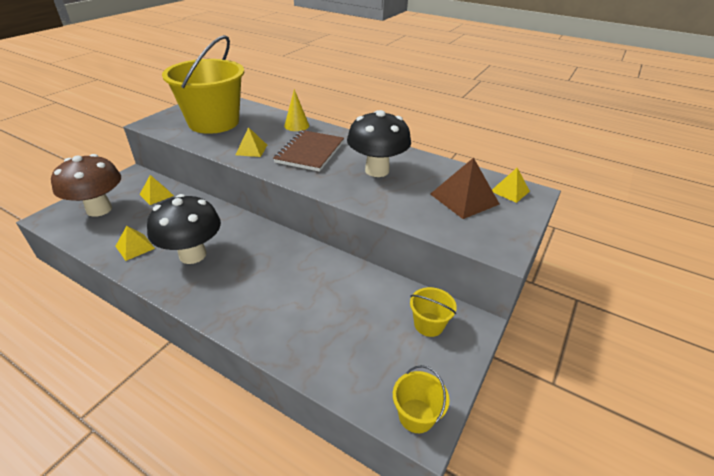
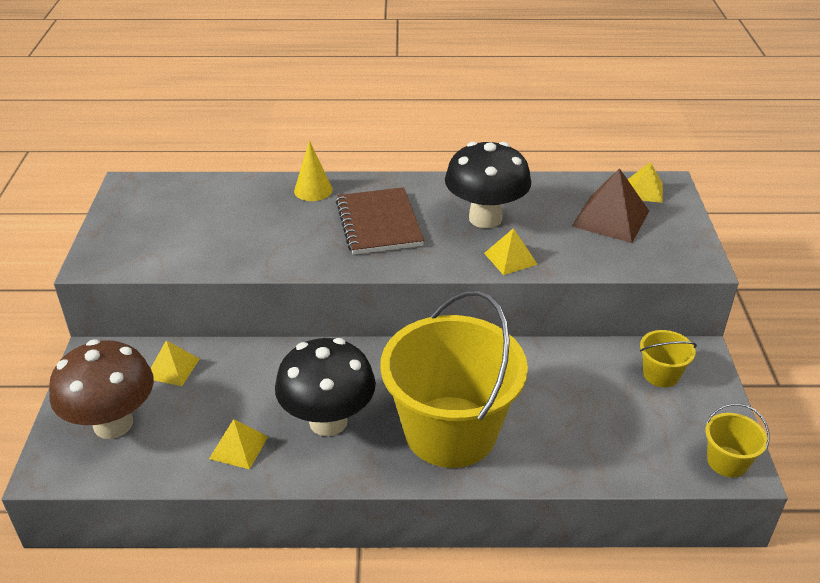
camera: 30 degrees left, 0 degrees up
yellow bucket [162,35,244,134] -> yellow bucket moved to [380,290,528,468]
yellow pyramid [236,127,267,157] -> yellow pyramid moved to [484,228,538,275]

